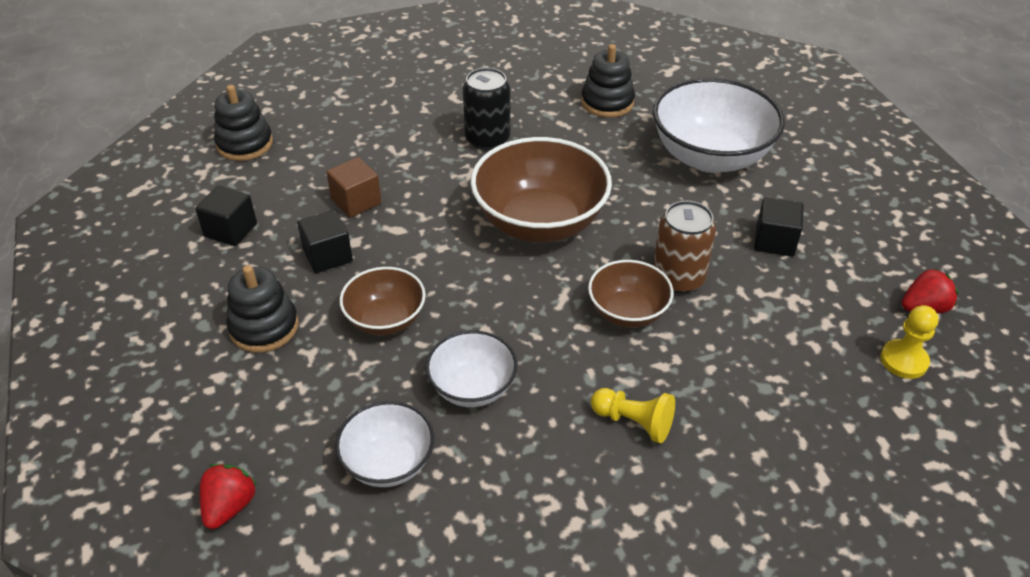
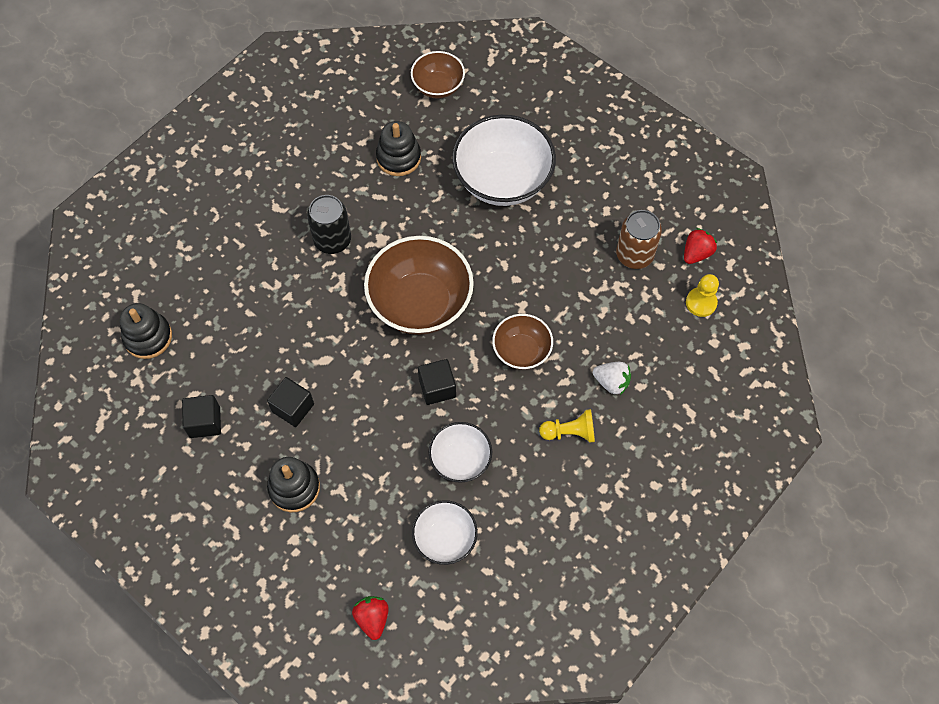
camera: 30 degrees left, 20 degrees up
brown cube [326,157,382,218] -> none
brown bowl [339,267,426,336] -> brown bowl moved to [411,51,465,99]
brown can [653,201,716,294] -> brown can moved to [616,210,662,269]
black cube [754,197,804,256] -> black cube moved to [418,359,456,405]
none -> white strawberry [593,362,631,395]

